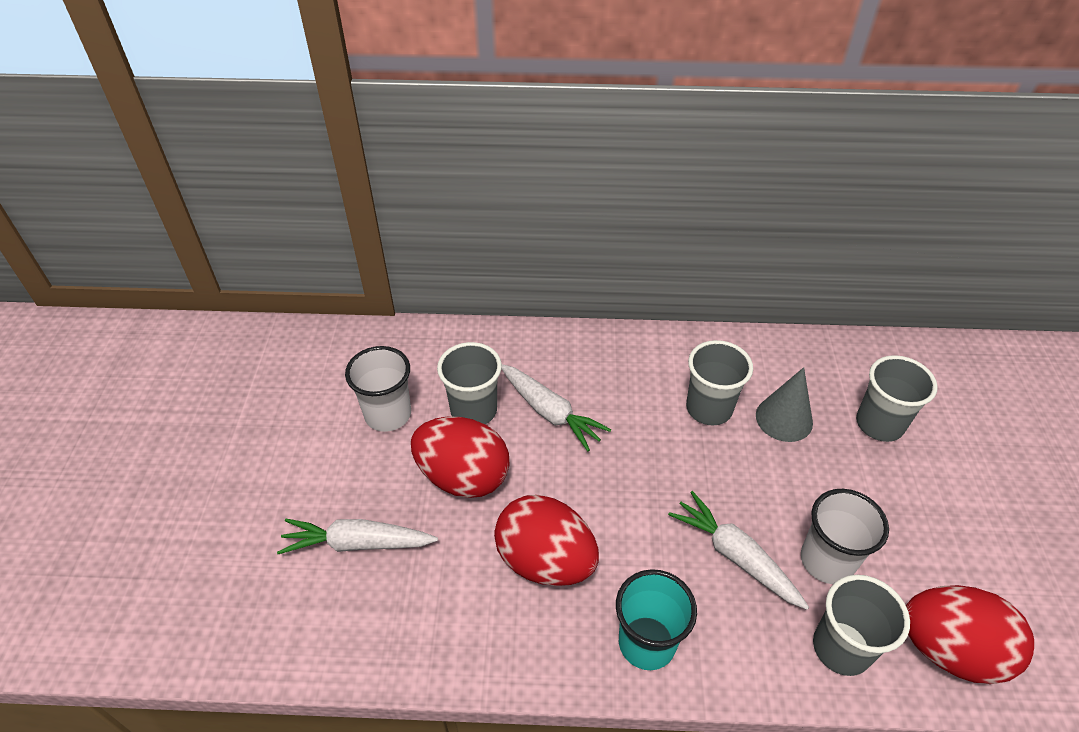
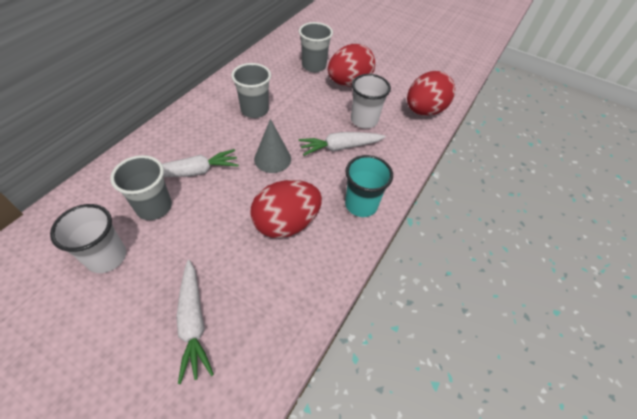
camera: 65 degrees left, 5 degrees up
white carrot [277,519,438,554] -> white carrot turned 45 degrees counterclockwise [176,260,214,384]
red egg [411,417,509,498] -> red egg moved to [328,44,375,87]
grey cone [756,367,813,442] -> grey cone moved to [254,119,291,173]
grey cup [813,575,910,676] -> none

